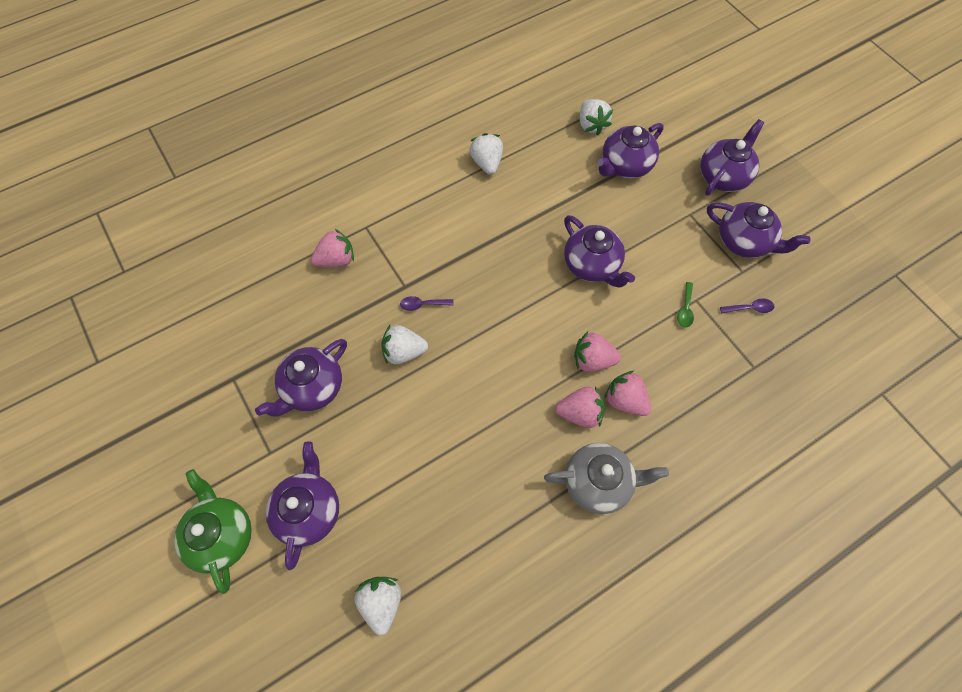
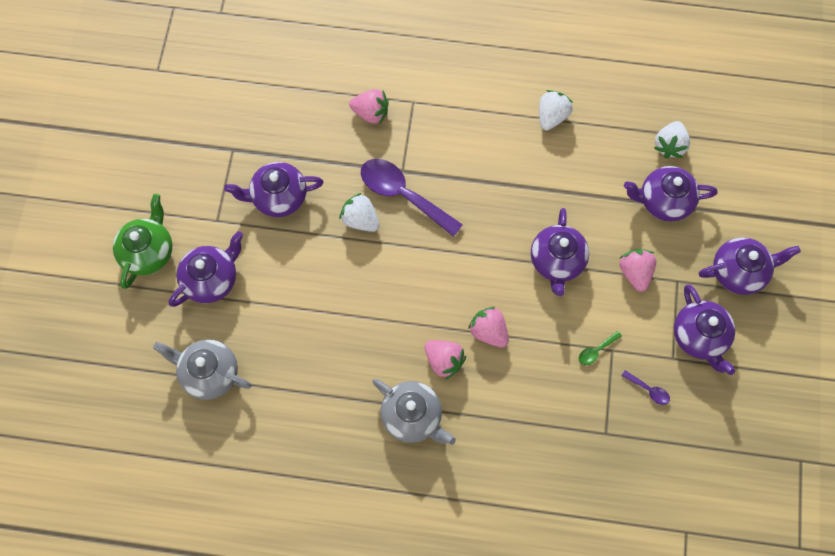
camera: 40 degrees right, 5 degrees up
white strawberry [354,577,401,635] -> grey teapot [153,339,252,400]
purple spoon [400,296,454,311] -> purple spoon [361,159,463,237], size x2.38
pink strawberry [604,371,651,416] -> pink strawberry moved to [620,249,656,292]

